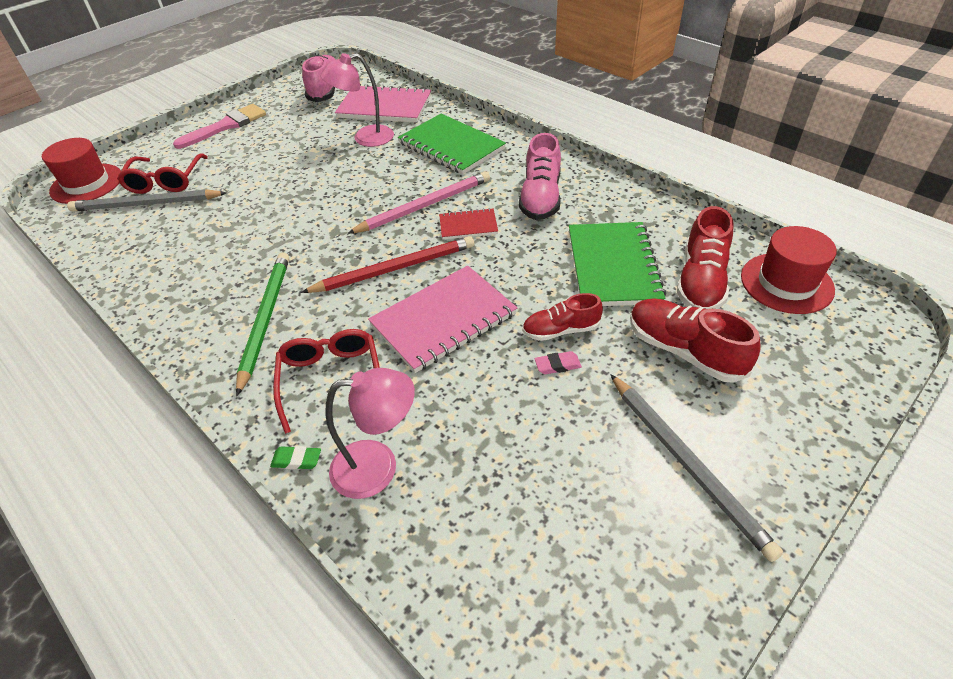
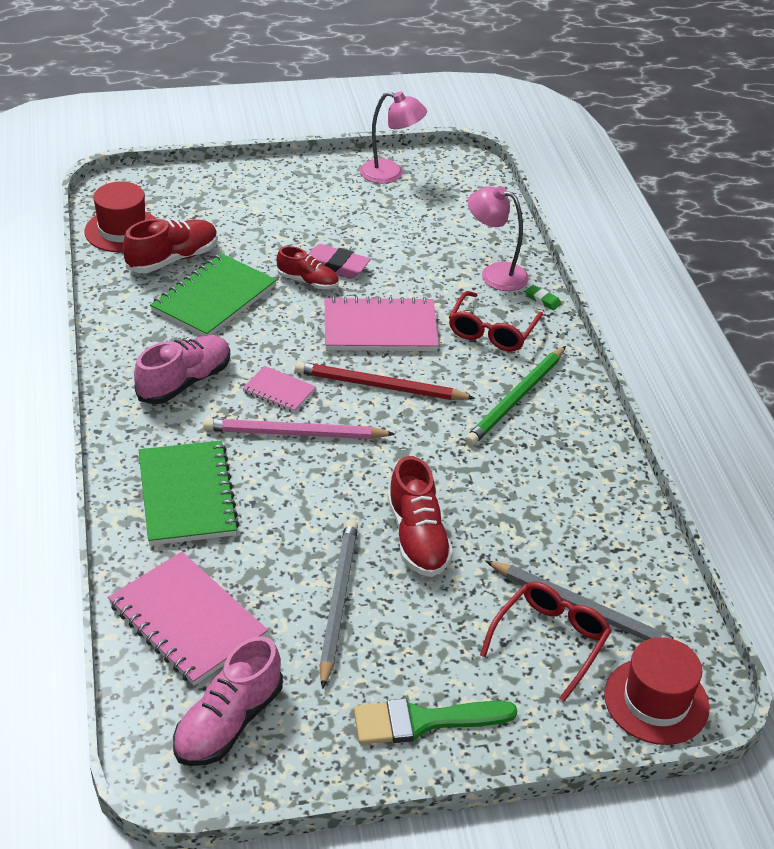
camera: 150 degrees left, 5 degrees down
pink brush [173,104,266,149] -> green brush [354,698,517,745]
pink lamp [320,53,394,147] -> pink lamp moved to [360,92,427,184]
red notebook [439,208,498,239] -> pink notebook [242,366,316,413]
pink eraser [535,351,582,374] -> pink eraser [308,244,371,279], size x1.86
grey pencil [610,374,783,562] -> grey pencil moved to [320,520,358,689]
red shoe [630,298,760,383] -> red shoe moved to [387,456,453,577]

